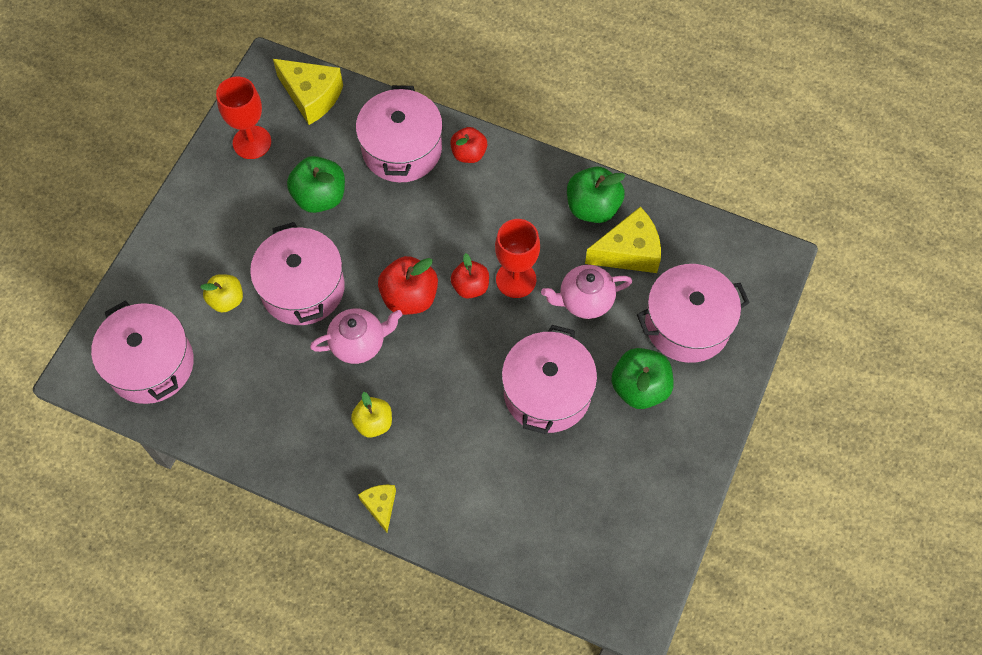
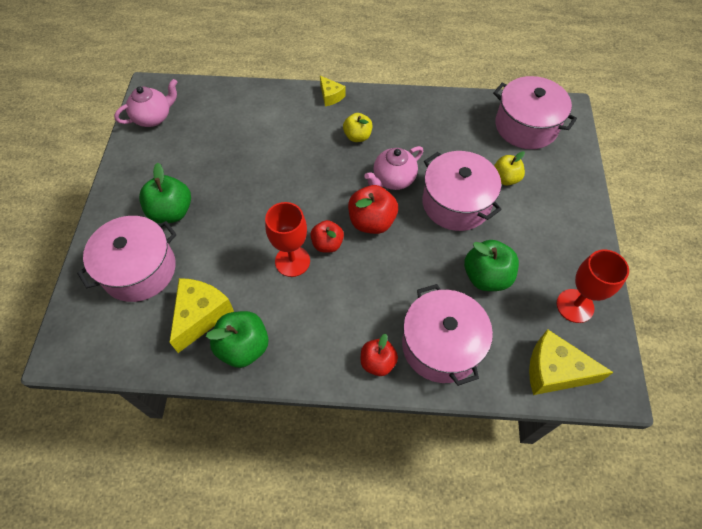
camera: 160 degrees right, 5 degrees down
pink pot [502,325,597,434] -> none
pink teapot [541,265,632,319] -> pink teapot moved to [114,79,177,127]
yellow cheese [585,207,661,273] -> yellow cheese turned 150 degrees clockwise [170,278,234,353]

